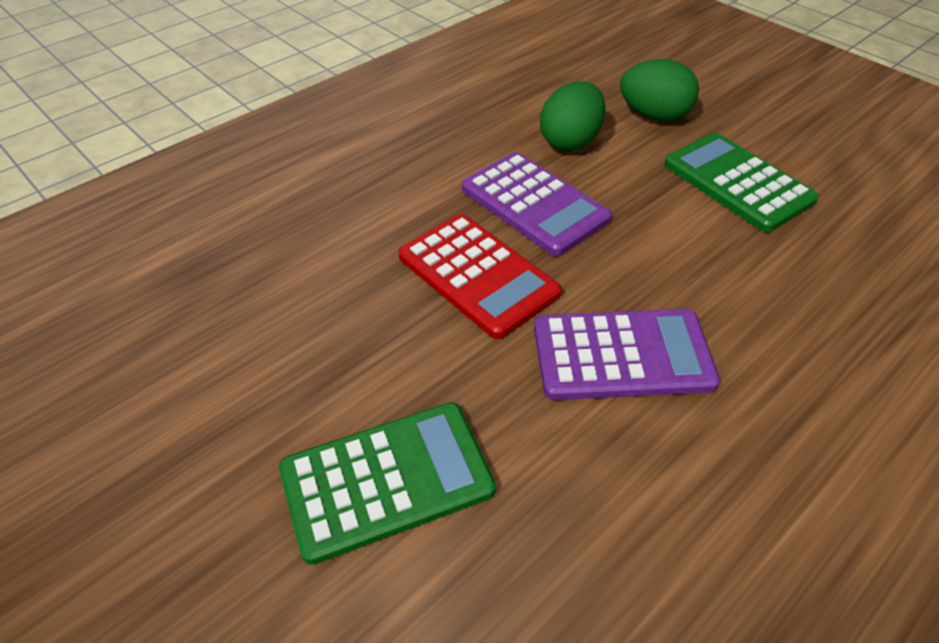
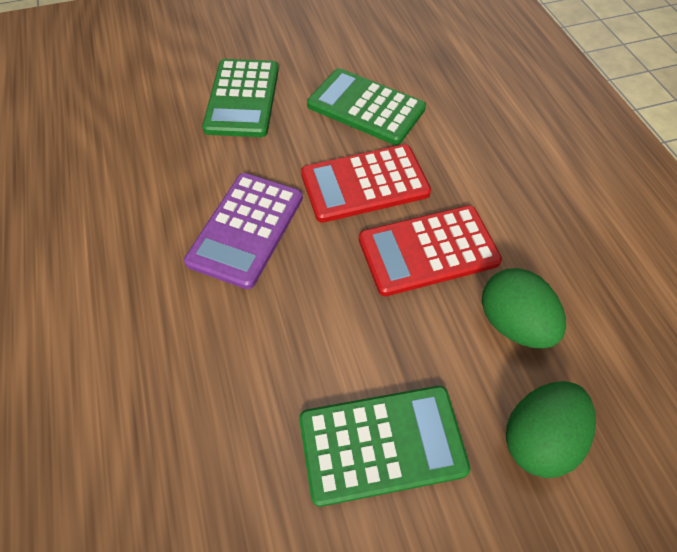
camera: 115 degrees right, 10 degrees up
purple calculator [462,152,612,256] -> red calculator [359,205,502,296]
none -> green calculator [307,68,426,145]

